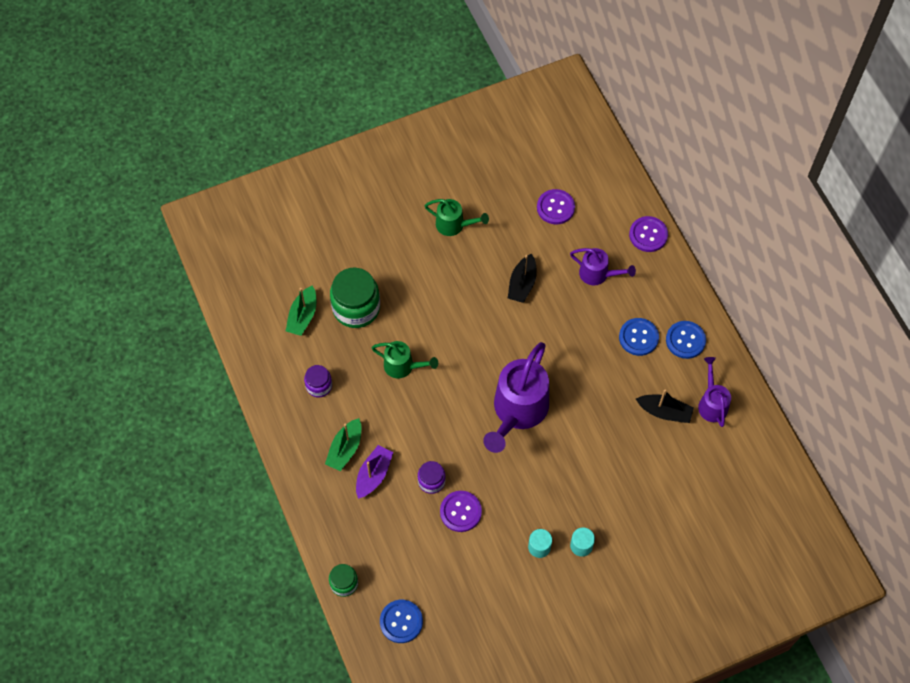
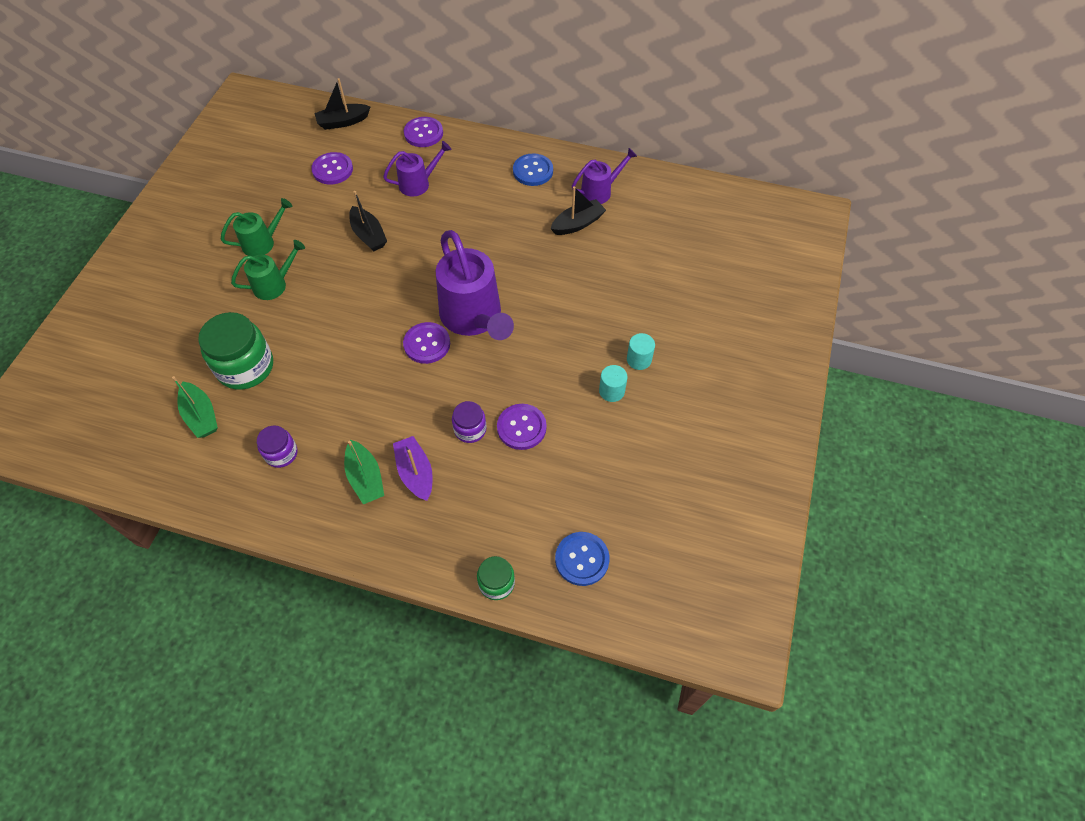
camera: 50 degrees left, 5 degrees down
green watering can [371,341,438,378] -> green watering can moved to [231,240,305,300]
blue button [619,318,659,356] -> none
purple watering can [698,357,731,427] -> purple watering can turned 120 degrees clockwise [572,148,637,204]
none -> black boat [314,78,370,130]
none -> purple button [403,322,450,364]

